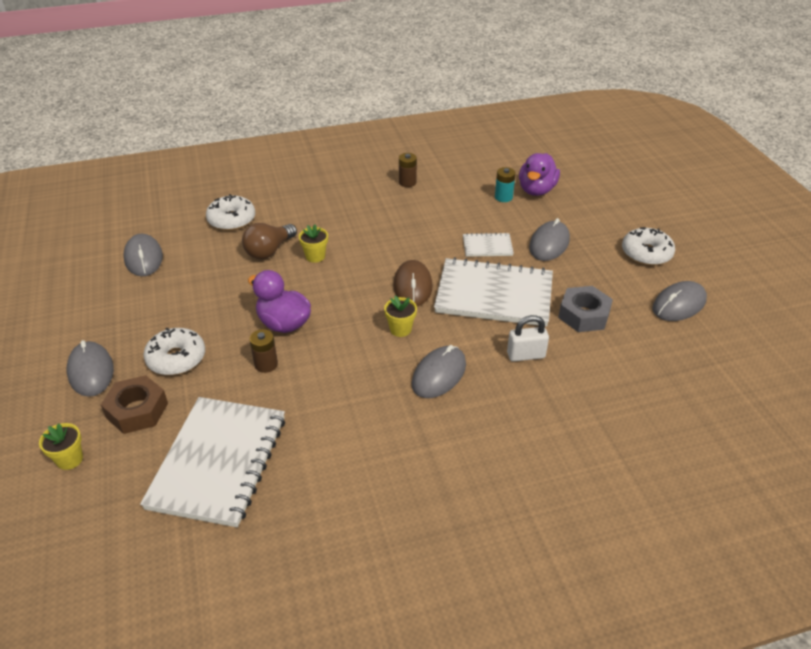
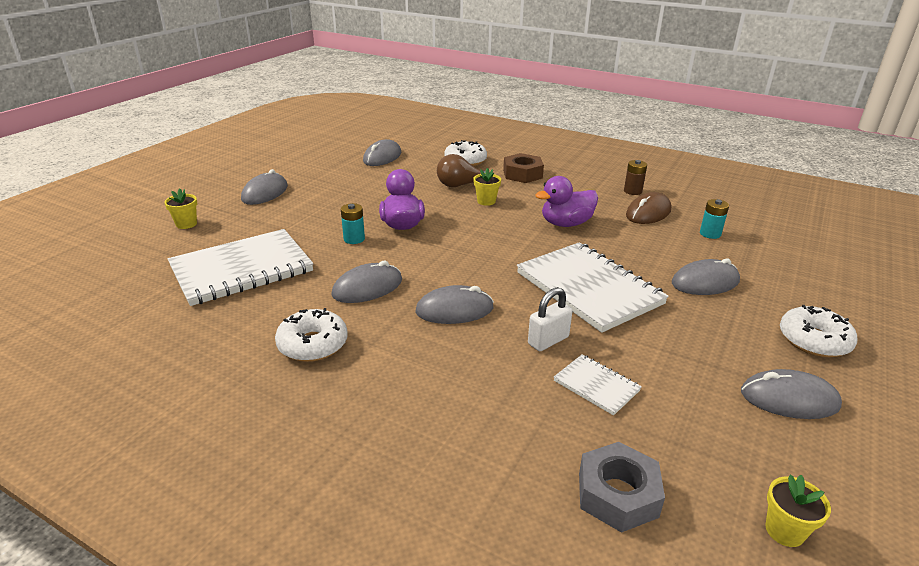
camera: 45 degrees right, 10 degrees down
brown nut [101,375,168,434] -> brown nut moved to [503,153,544,183]
white donut [143,328,205,375] -> white donut moved to [275,308,348,362]
brown battery [249,329,278,373] -> turquoise battery [341,203,365,244]
yellow flower pot [384,295,417,337] -> yellow flower pot moved to [765,475,831,547]
brown mouse [393,260,433,306] -> brown mouse moved to [626,192,671,224]
white notebook [463,232,514,257] -> white notebook moved to [554,355,642,415]
white padlock [507,315,549,362] -> white padlock turned 75 degrees counterclockwise [528,287,573,351]
purple duck [519,153,560,196] -> purple duck moved to [535,176,598,227]
grey nut [558,286,613,332] -> grey nut moved to [579,442,665,533]
none -> grey mouse [331,261,402,303]

